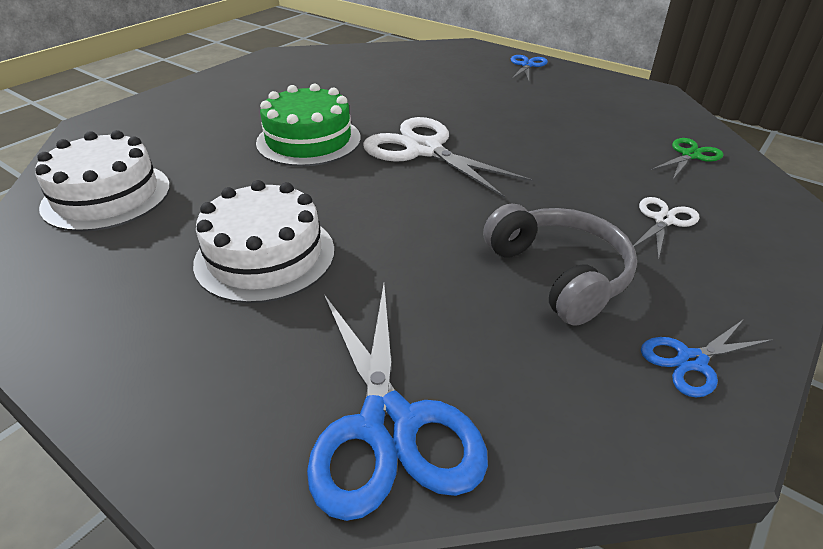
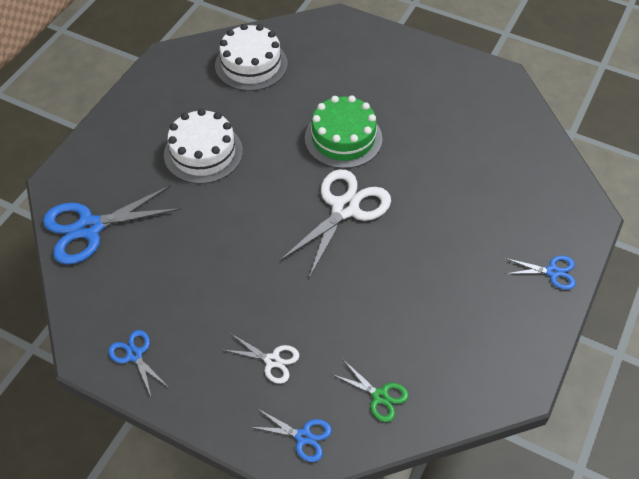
camera: 80 degrees right, 15 degrees up
grey headphones [483,203,637,326] -> none
none -> blue scissors [251,408,332,462]

